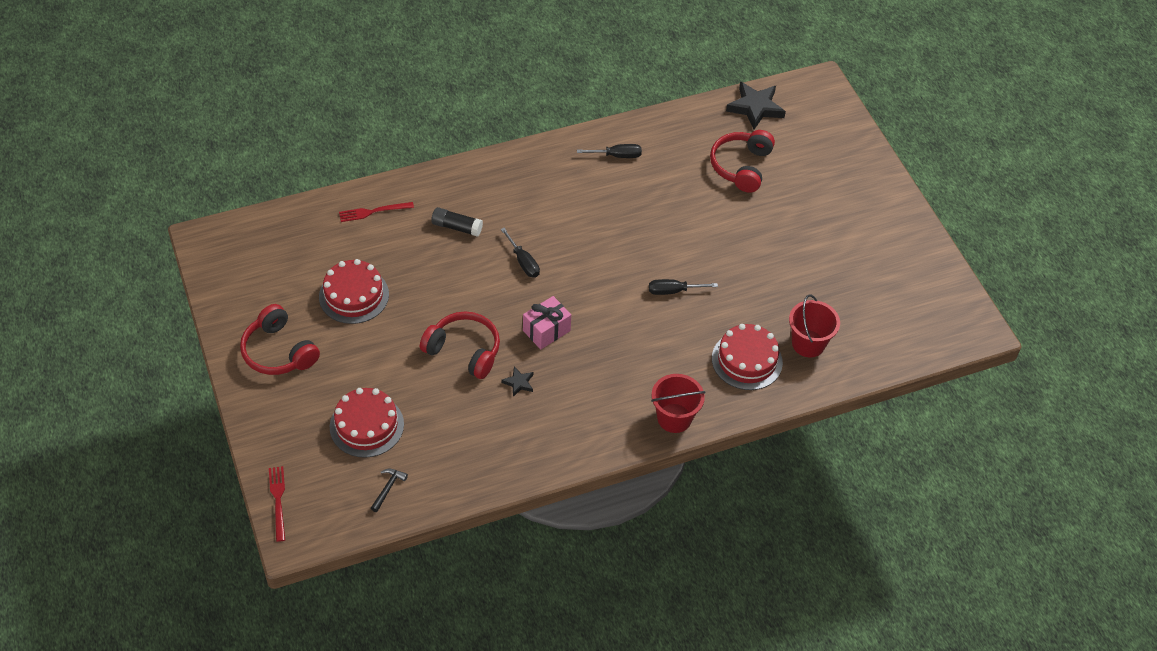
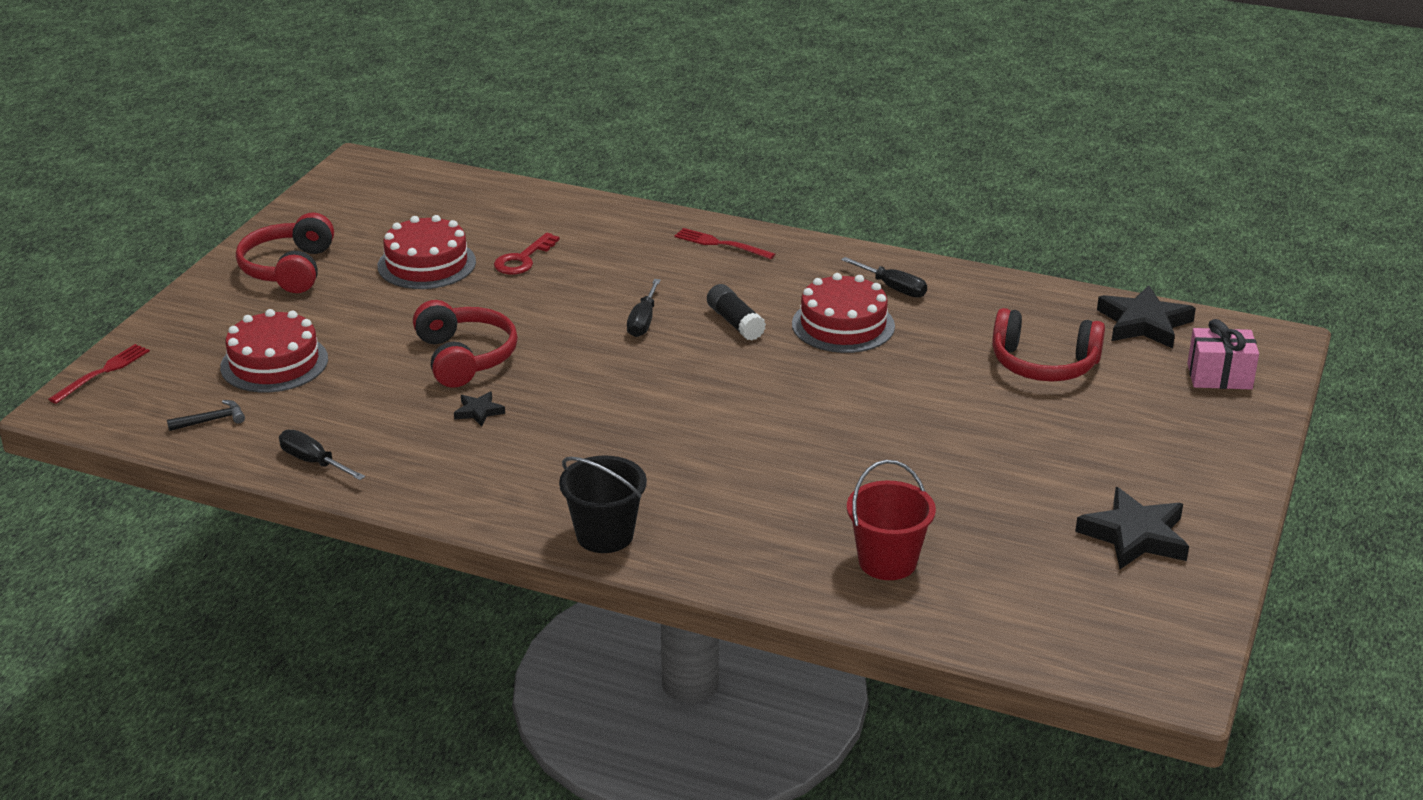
camera: 45 degrees right, 20 degrees down
red fork [339,202,414,222] -> red fork moved to [674,228,775,259]
black glue stick [431,207,483,236] -> black glue stick moved to [707,284,766,341]
pink gift [523,296,571,349] -> pink gift moved to [1187,319,1259,390]
black screwdriver [649,279,718,295] -> black screwdriver moved to [279,430,365,480]
red bucket [651,374,706,433] -> black bucket [559,456,647,553]
red headphones [710,130,775,193] -> red headphones turned 135 degrees counterclockwise [992,308,1105,381]
red cake [712,324,783,390] -> red cake moved to [792,273,895,353]
none -> red key [494,233,560,274]
none -> black star [1075,487,1189,569]

